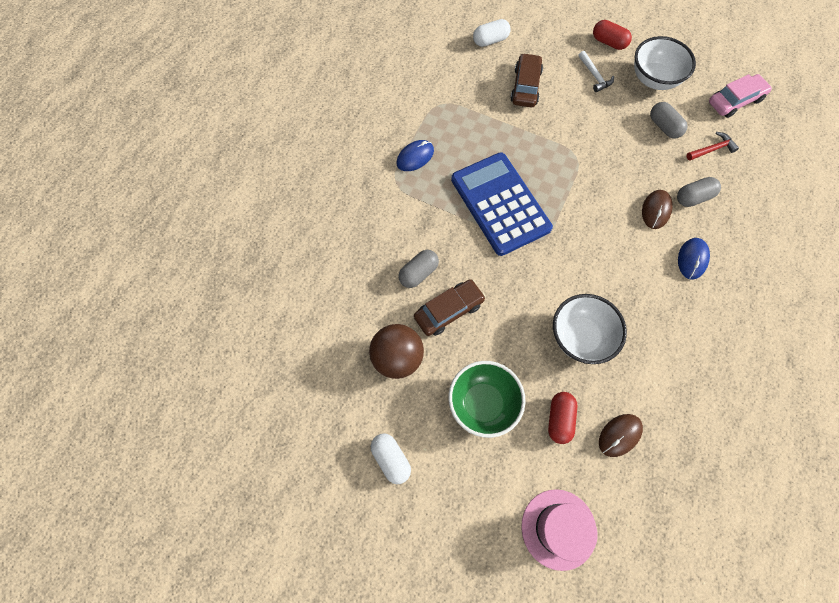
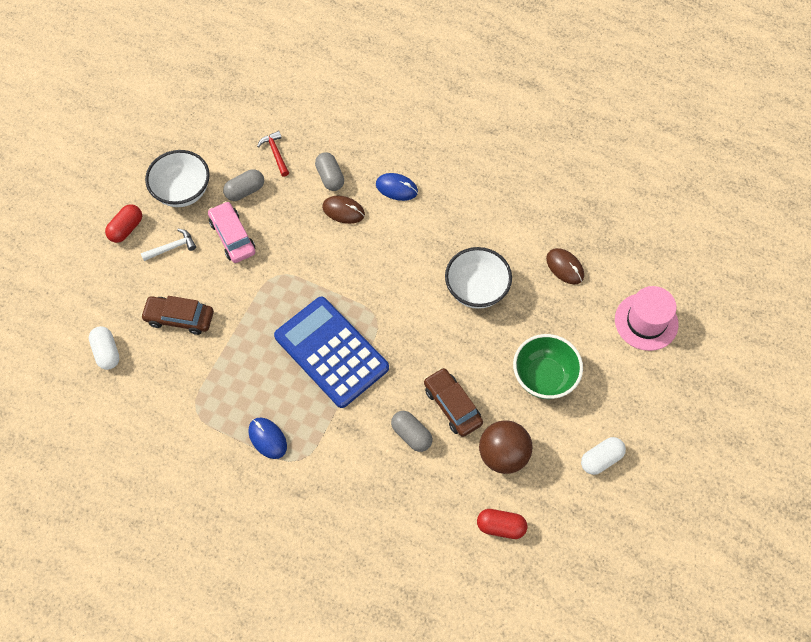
camera: 90 degrees left, 5 degrees down
blue calculator [451,152,553,256] -> blue calculator turned 75 degrees clockwise [274,297,389,408]
red capsule [548,392,578,444] -> red capsule moved to [477,509,527,539]
pink car [709,74,772,118] -> pink car moved to [208,201,255,263]

